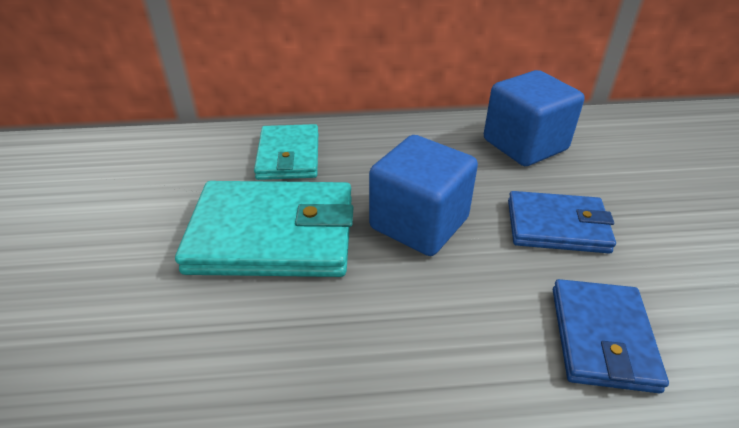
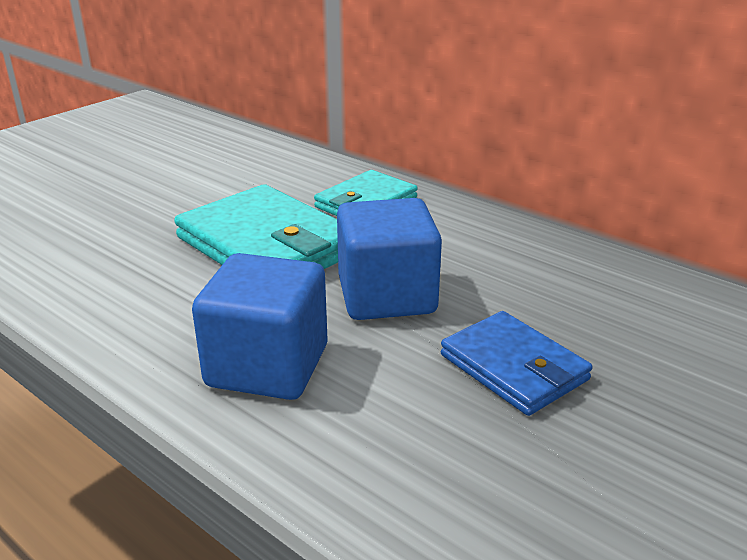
camera: 45 degrees right, 10 degrees down
blue cube [484,70,585,166] -> blue cube moved to [192,253,327,400]
blue wallet [553,279,669,393] -> none

